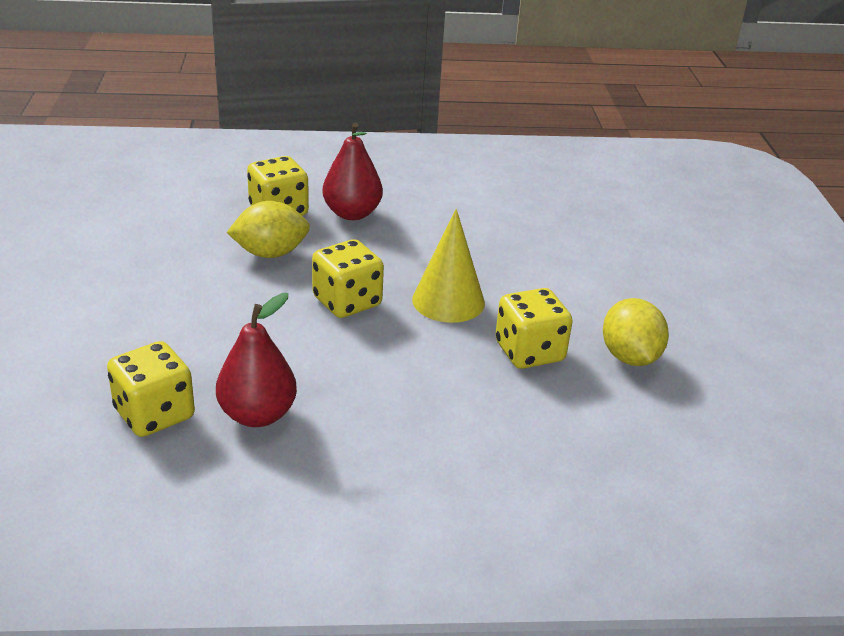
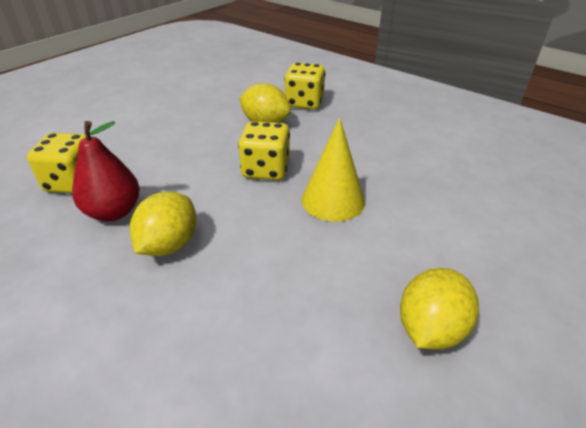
camera: 45 degrees right, 5 degrees up
red pear [322,123,383,220] -> none
yellow dice [495,288,573,369] -> none
none -> yellow lemon [130,191,197,256]

